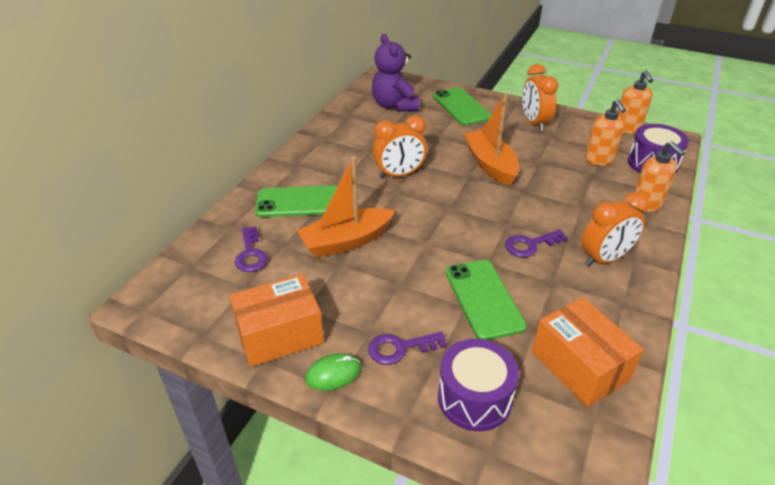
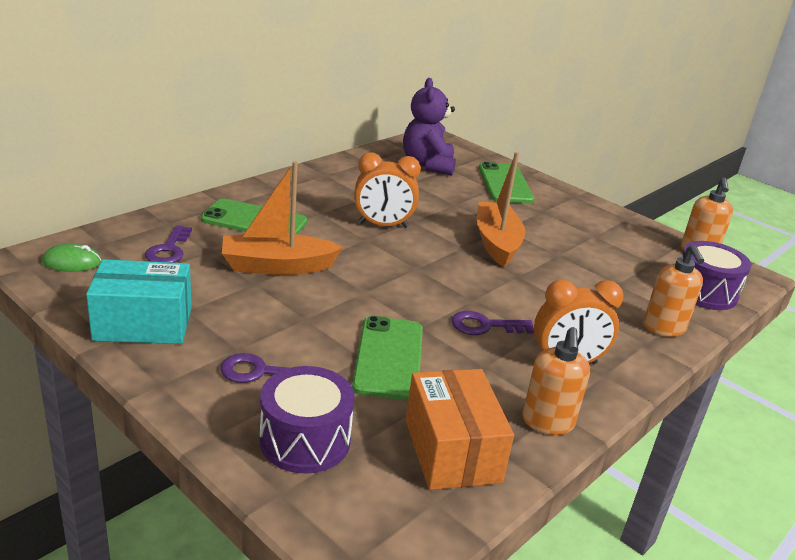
camera: 15 degrees right, 10 degrees down
orange box [230,274,324,367] -> turquoise box [86,259,192,344]
green mouse [305,353,361,391] -> green mouse moved to [42,243,102,272]
orange clock [522,64,558,131] -> none
orange soap dispenser [585,99,626,166] -> orange soap dispenser moved to [522,327,590,435]

